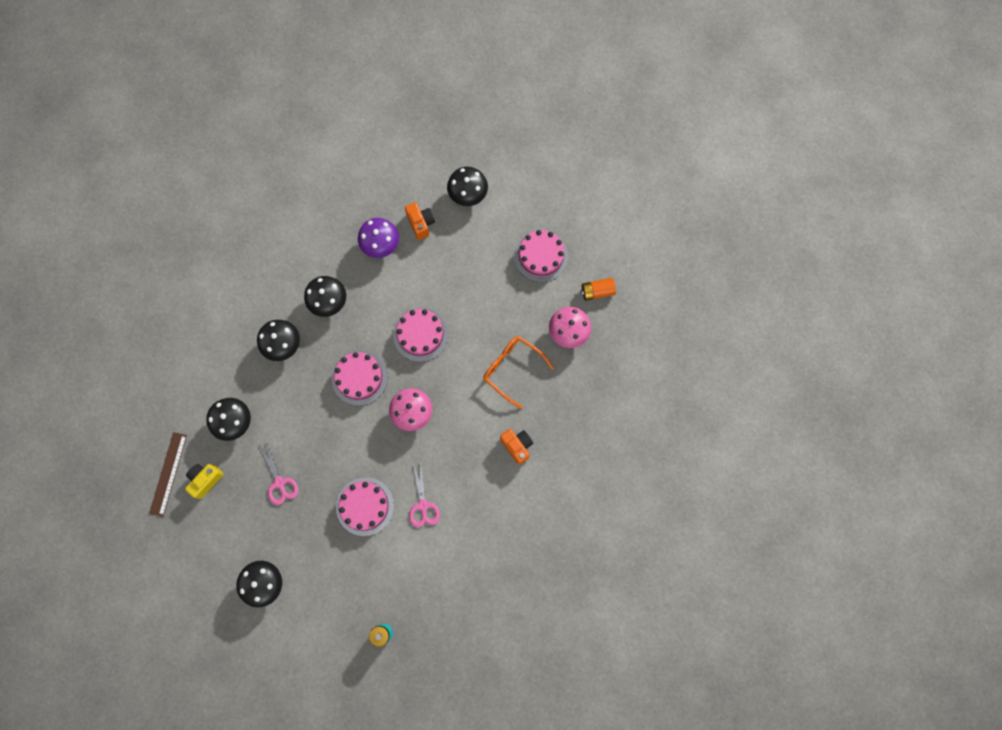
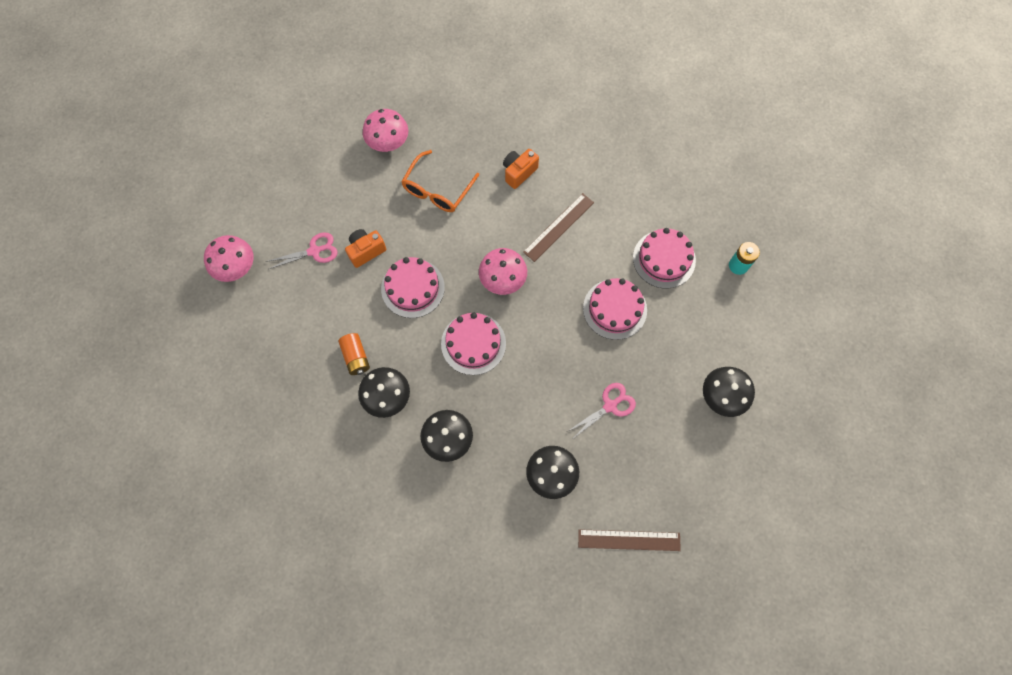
camera: 100 degrees left, 5 degrees down
yellow camera [185,464,224,499] -> none
purple mushroom [358,218,399,258] -> none
orange camera [405,202,435,240] -> orange camera moved to [345,229,386,268]
pink scissors [409,463,440,527] -> pink scissors moved to [266,232,338,269]
black mushroom [447,167,488,206] -> pink mushroom [204,235,254,282]
pink cake [514,230,568,282] -> pink cake moved to [633,228,696,288]
orange battery [581,278,616,301] -> orange battery moved to [338,333,370,375]
none -> brown ruler [523,193,594,262]

